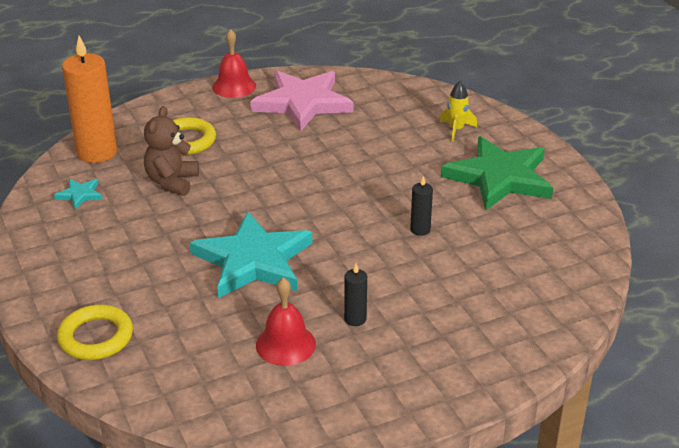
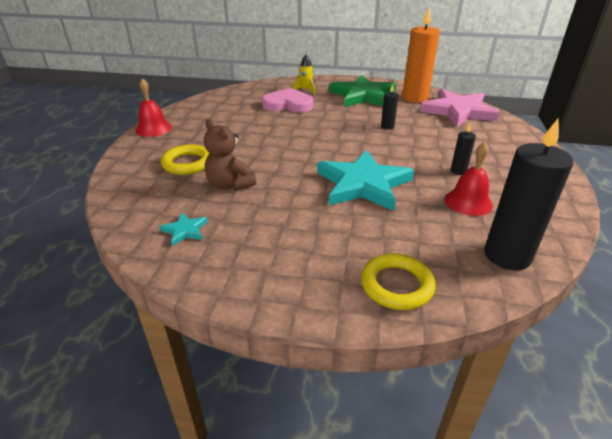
camera: 55 degrees left, 0 degrees up
orange candle [62,36,117,163] -> orange candle moved to [402,9,440,103]
pink star [250,71,354,132] -> pink star moved to [420,89,500,127]
none -> pink heart [262,88,314,112]
none -> black candle [484,119,573,270]

